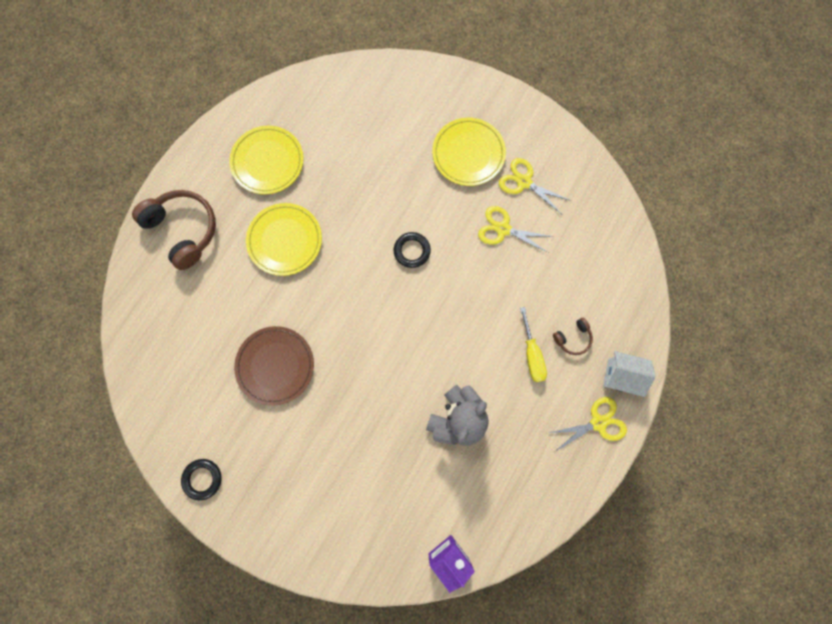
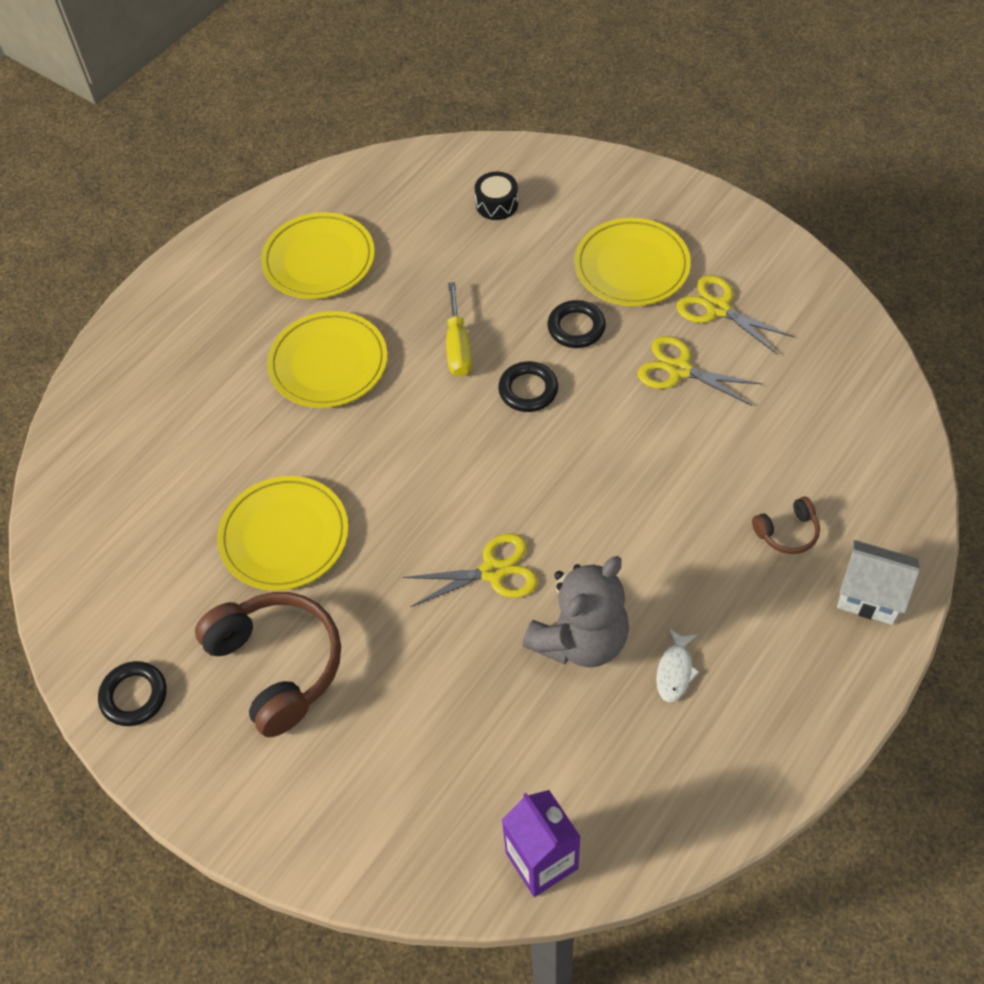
camera: 10 degrees right, 20 degrees down
brown headphones [132,190,216,270] -> brown headphones moved to [195,592,341,737]
brown plate [234,326,314,406] -> yellow plate [217,476,348,591]
yellow screwdriver [520,307,547,382] -> yellow screwdriver moved to [446,282,472,377]
yellow scissors [549,397,627,451] -> yellow scissors moved to [403,534,538,607]
none -> black drum [475,172,518,220]
none -> black ring [548,300,606,348]
none -> white fish [656,628,699,702]

